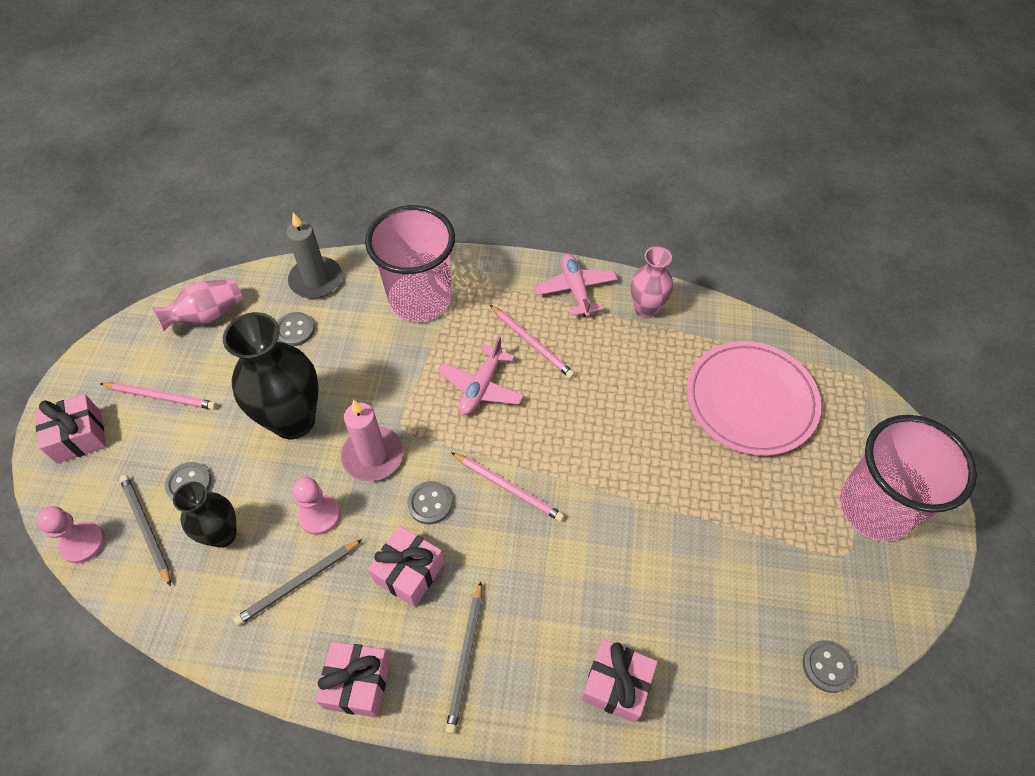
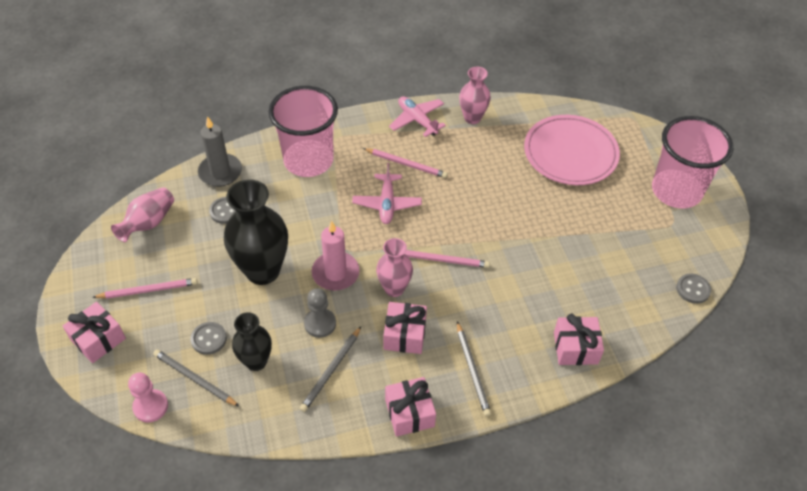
camera: 25 degrees left, 5 degrees down
pink pawn [292,477,340,535] -> grey pawn [304,288,336,338]
grey button [408,481,452,525] -> pink vase [376,238,413,297]

